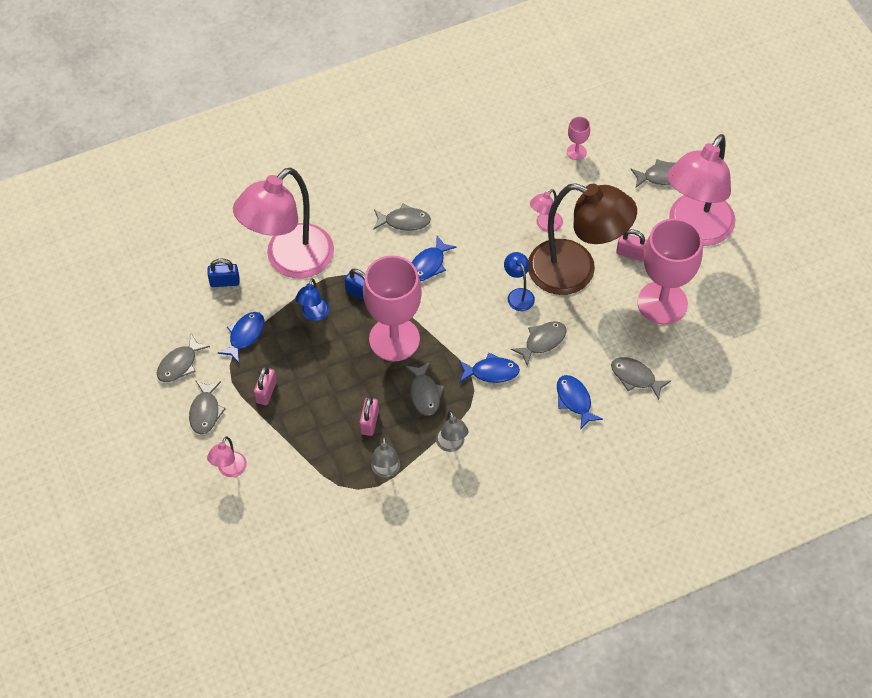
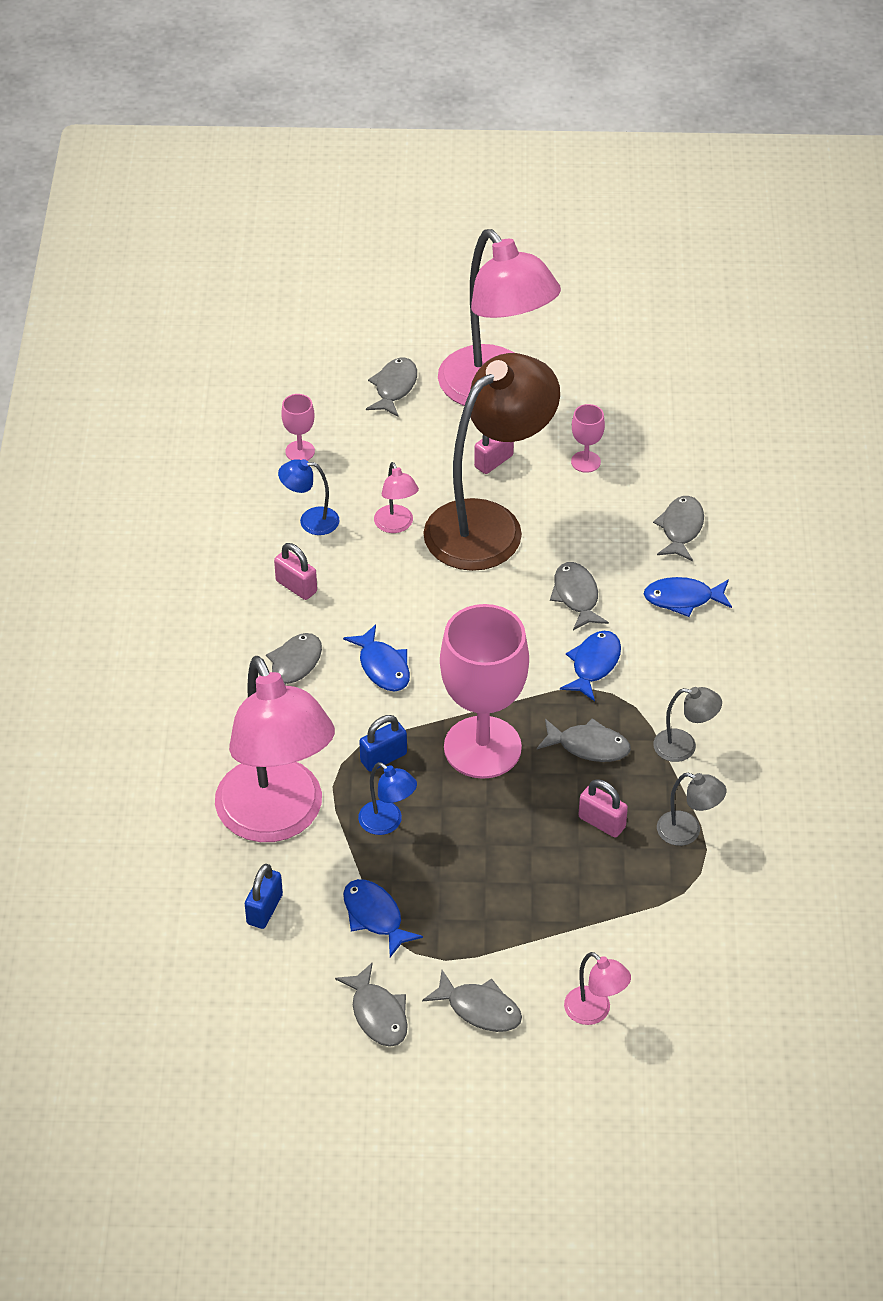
camera: 65 degrees left, 10 degrees down
pink padlock [254,366,277,405] -> pink padlock moved to [274,543,317,600]
blue lamp [504,252,535,311] -> blue lamp moved to [278,459,339,535]
grey fish [611,357,671,400] -> grey fish turned 135 degrees clockwise [653,496,704,561]
pink goblet [637,218,703,324] -> pink goblet [571,404,605,473], size x0.42

